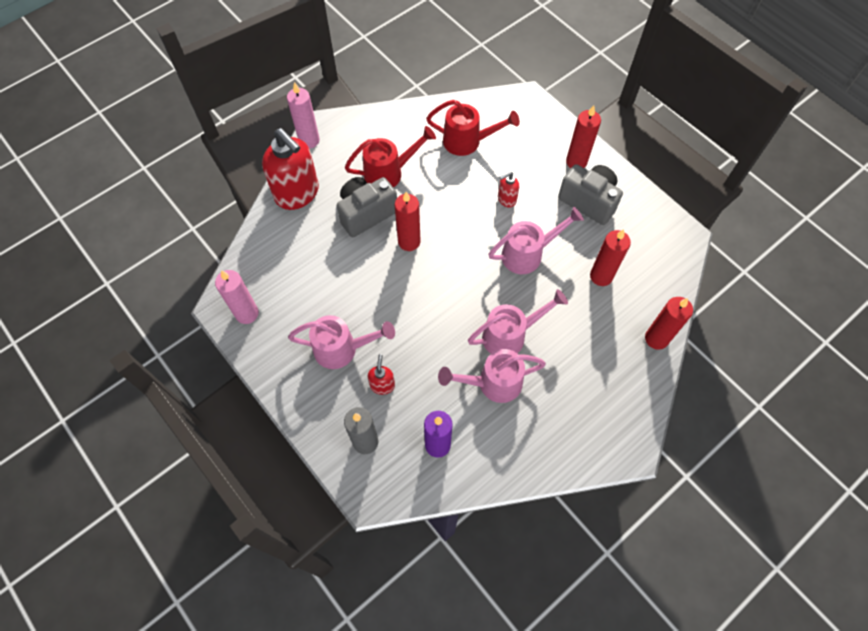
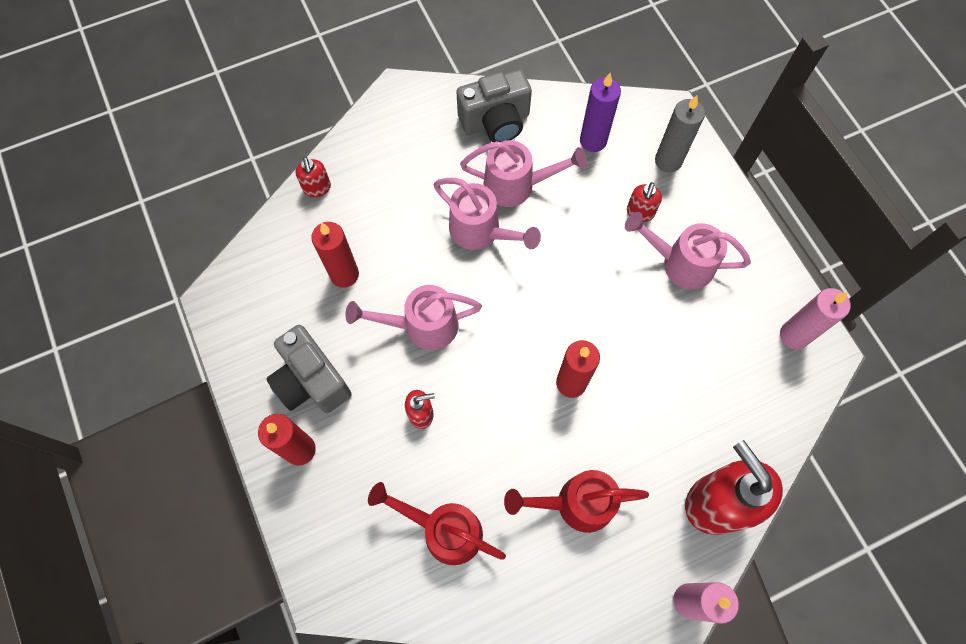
camera: 165 degrees left, 5 degrees up
grey camera [337,177,397,237] -> grey camera moved to [456,69,532,142]
pink watering can [468,289,568,354] -> pink watering can turned 135 degrees counterclockwise [434,178,541,250]
red candle [645,297,693,350] -> red soap dispenser [295,157,331,197]

